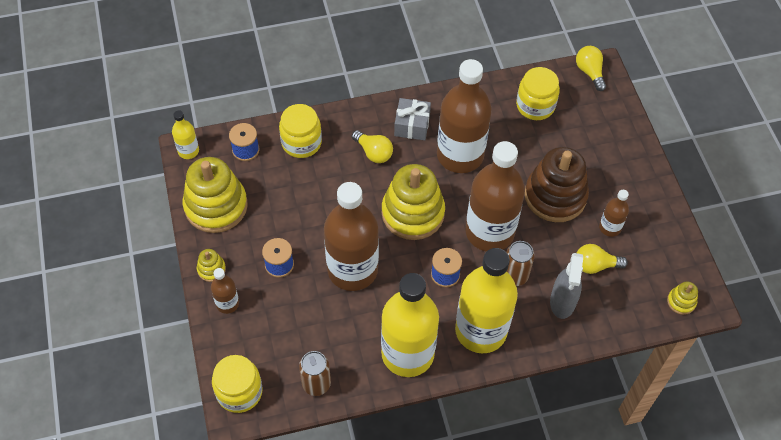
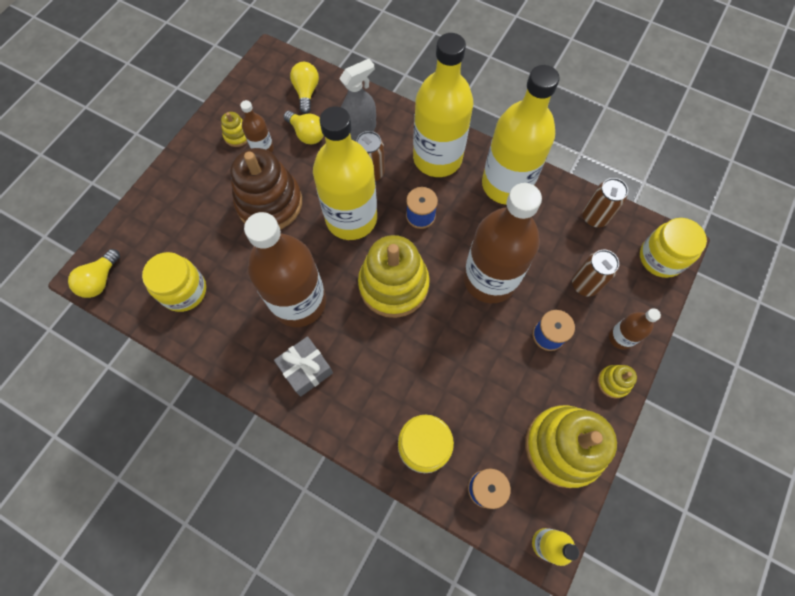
camera: 135 degrees left, 10 degrees up
yellow light bulb [352,130,393,163] -> yellow light bulb moved to [290,62,319,114]
brown bottle [465,141,525,252] -> yellow bottle [313,107,377,240]
yellow stacking toy [667,282,698,315] -> yellow stacking toy moved to [221,112,248,147]
none -> brown can [572,250,619,297]

